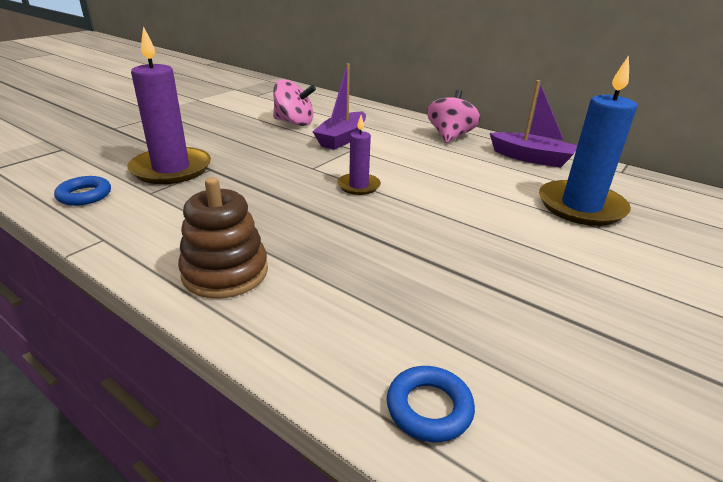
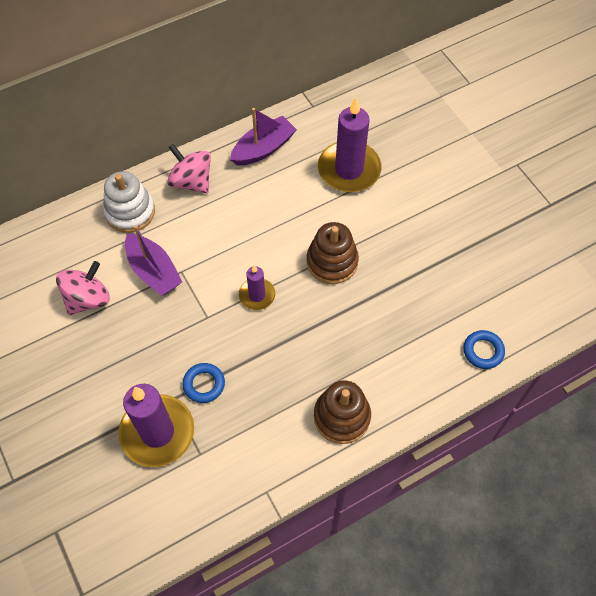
camera: 65 degrees left, 30 degrees up
blue ring [54,176,111,206] -> blue ring moved to [183,363,225,403]
blue candle [539,56,637,226] -> purple candle [318,98,381,192]
none -> white stacking toy [103,171,155,233]
none -> brown stacking toy [307,222,359,284]

